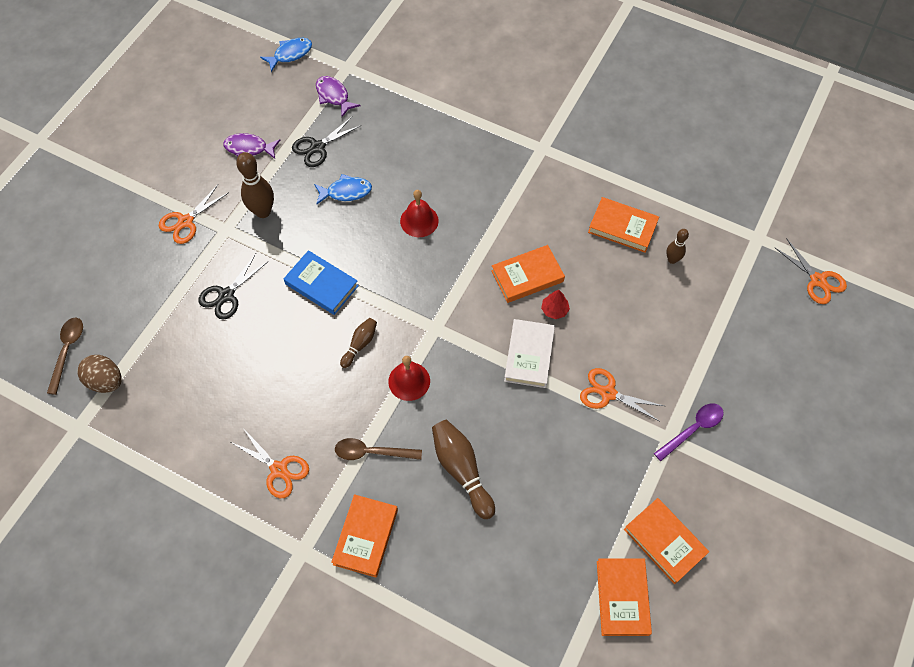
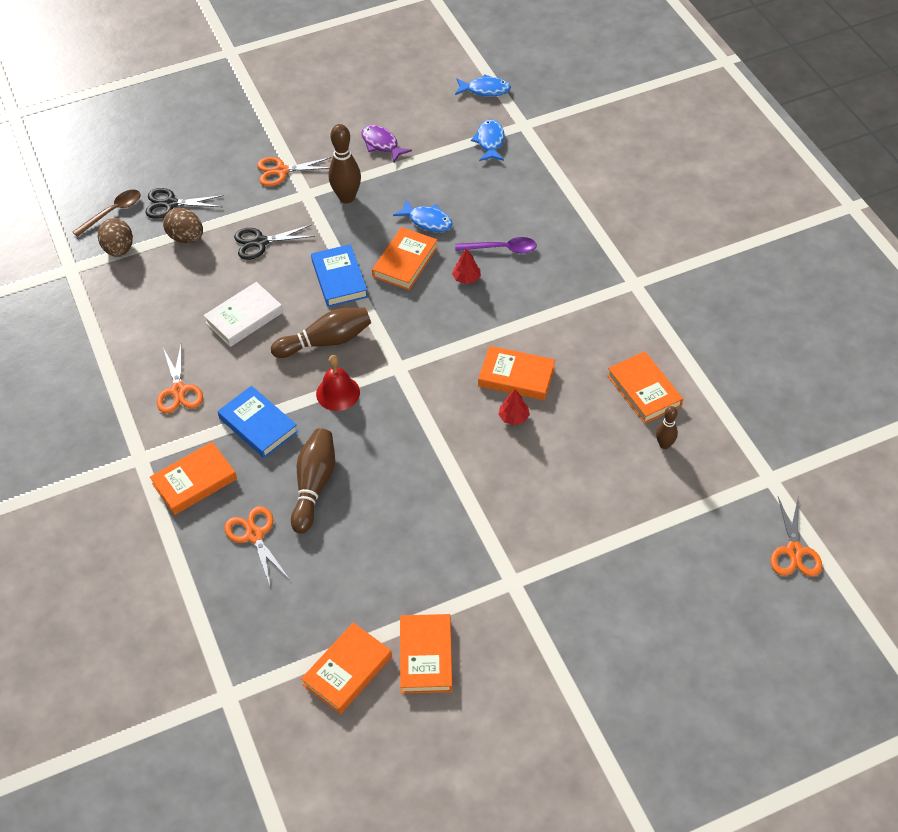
camera: 40 degrees right, 10 degrees down
black scissors [292,117,362,167] -> black scissors moved to [145,188,224,219]
purple fish [316,76,360,117] -> blue fish [471,120,505,161]
brown spoon [335,438,422,460] -> blue book [218,386,298,458]
brown bowling pin [340,318,377,368] -> brown bowling pin [271,307,371,358], size x1.75
red bell [400,190,439,237] -> red tree [452,248,481,284]
white book [504,319,555,388] -> white book moved to [204,282,283,347]
orange scissors [580,368,664,421] -> orange scissors moved to [224,506,289,588]
purple spoon [654,403,724,461] -> purple spoon moved to [455,237,537,253]
none -> brown egg [163,208,203,243]
none -> orange book [372,227,438,290]

